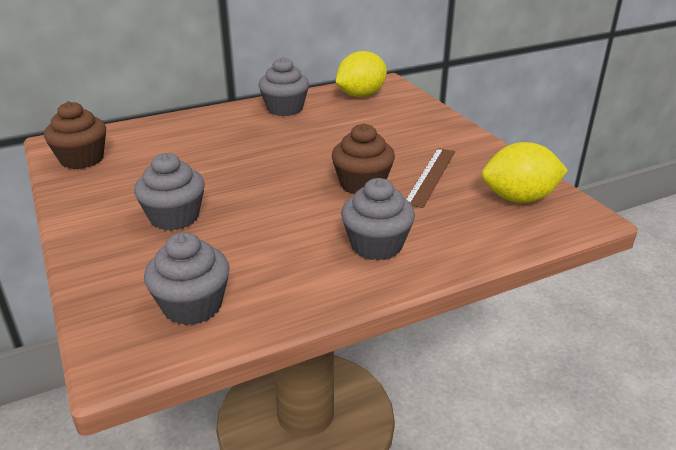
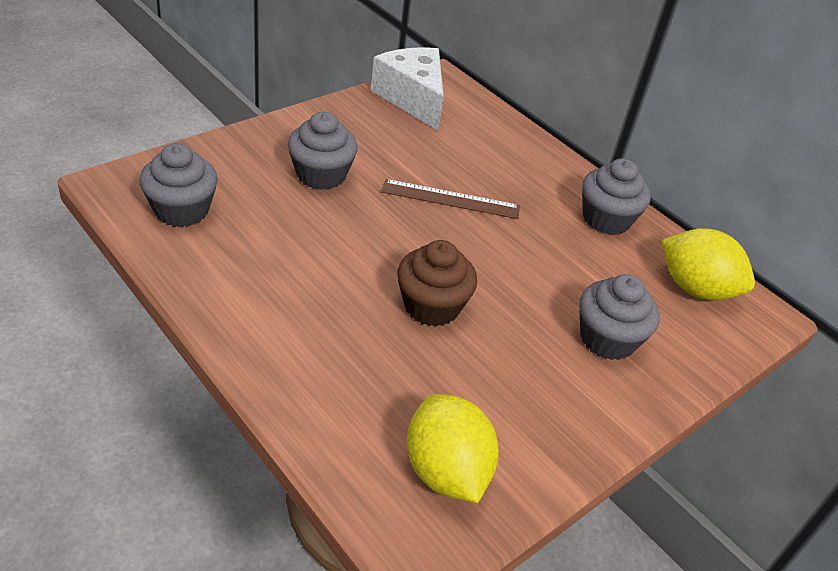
camera: 70 degrees right, 10 degrees up
brown cupcake [44,101,106,169] -> white cheese [371,47,444,130]
grey cupcake [341,178,415,260] -> grey cupcake moved to [579,274,660,360]
brown ruler [406,148,455,208] -> brown ruler moved to [381,179,520,219]

